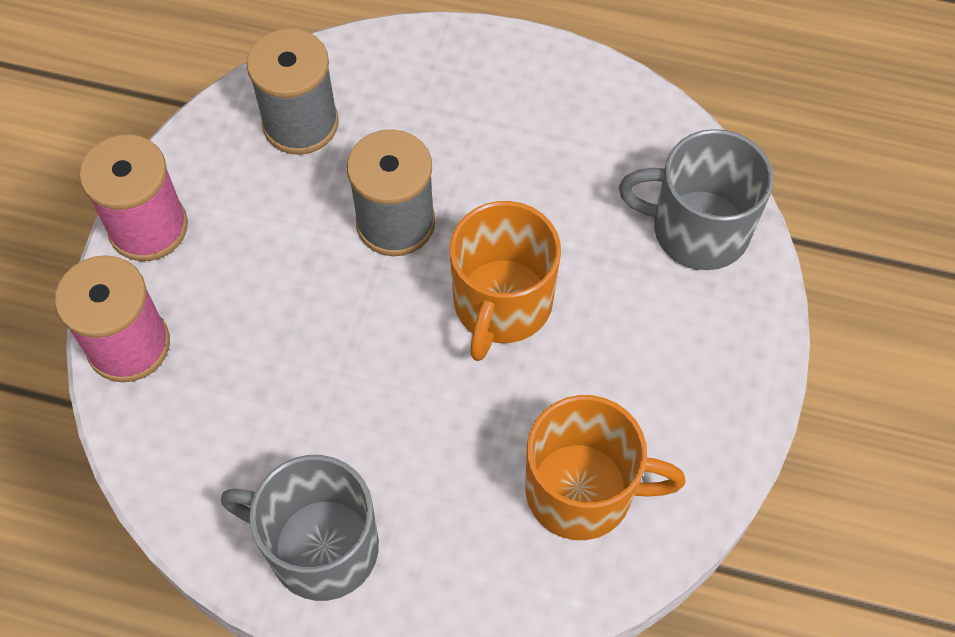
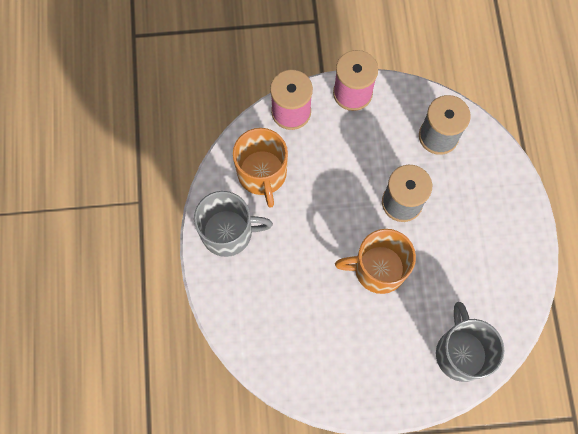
camera: 70 degrees right, 10 degrees up
grey mug [221,455,379,601] -> grey mug turned 90 degrees clockwise [194,191,273,257]
orange mug [525,395,685,540] -> orange mug moved to [233,128,288,208]

